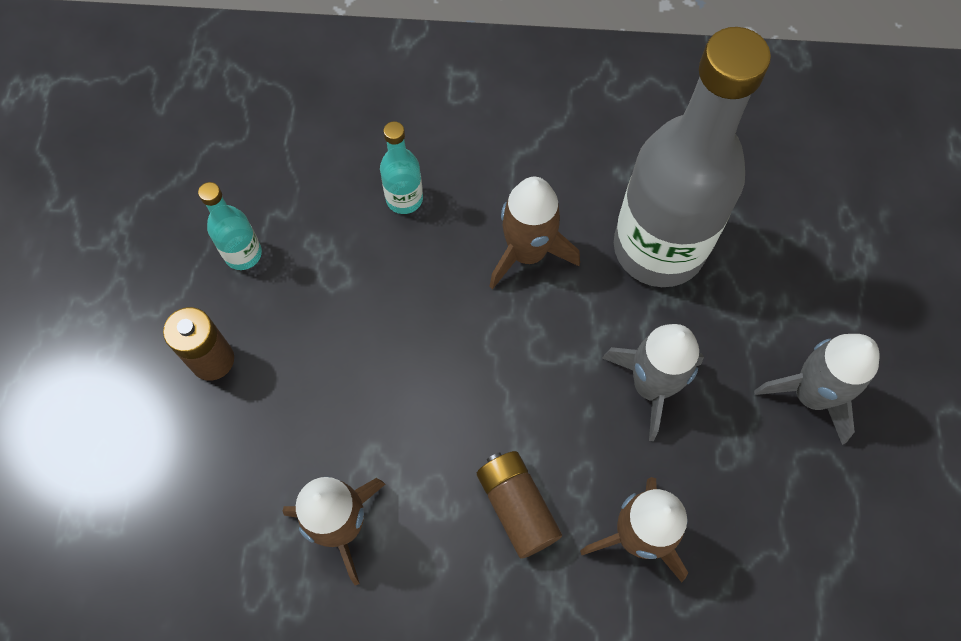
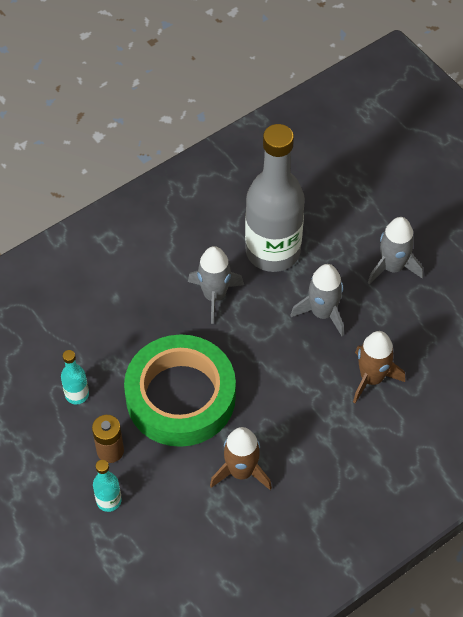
camera: 40 degrees left, 10 degrees down
turquoise bottle [380,121,423,214] -> turquoise bottle moved to [93,460,122,512]
brown battery [477,451,562,559] -> none
brown rocket [489,177,580,290] -> grey rocket [188,246,244,324]
none -> green tape [124,334,236,447]

